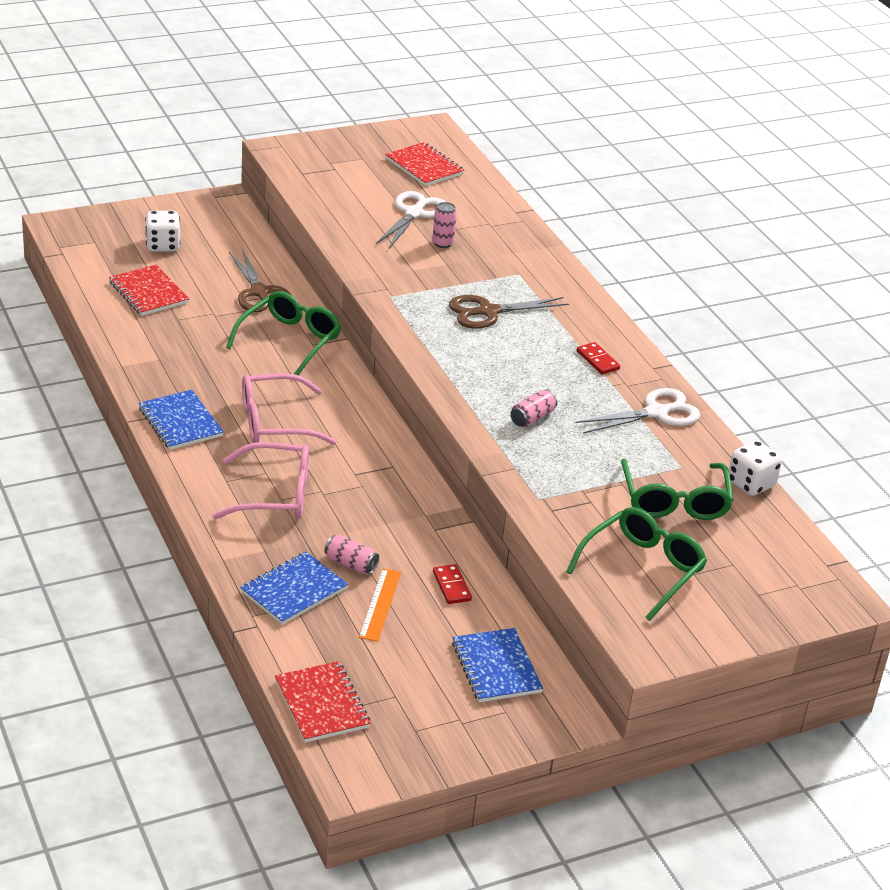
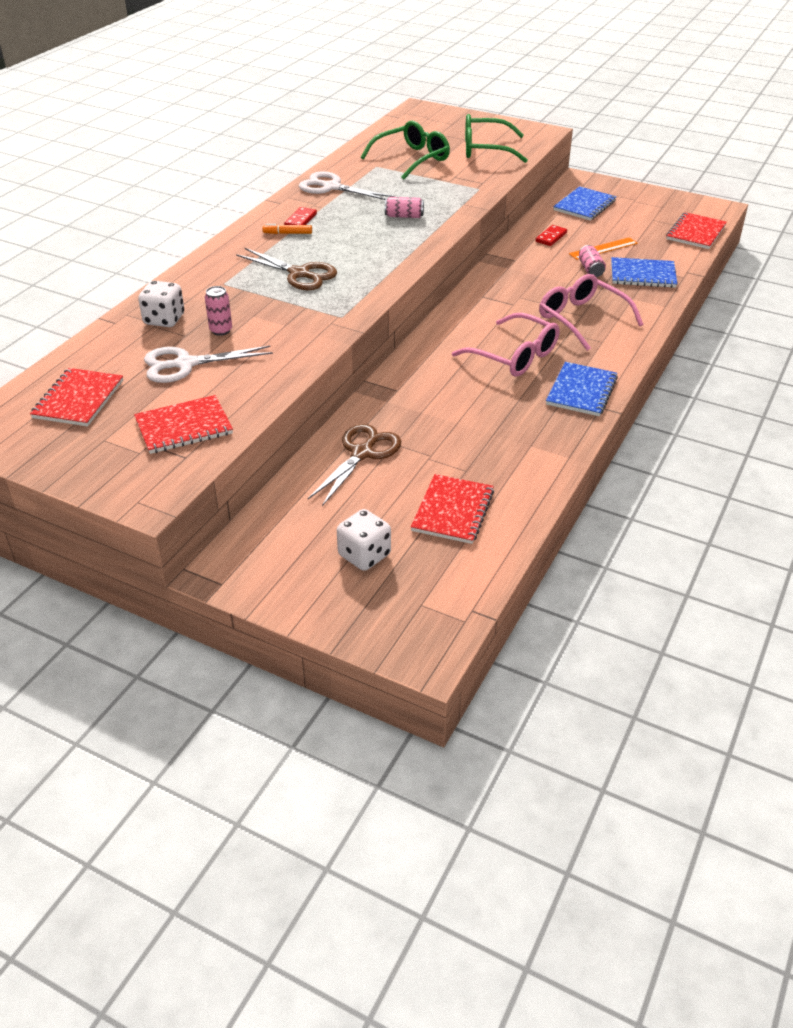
camera: 125 degrees left, 5 degrees up
green glasses [226,291,341,375] -> none
white dice [729,440,782,496] -> white dice moved to [138,281,184,327]
none -> red notebook [134,395,233,454]
none -> orange marker [263,224,312,234]

